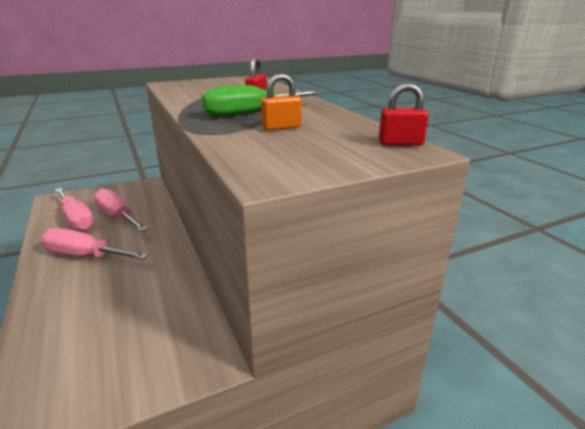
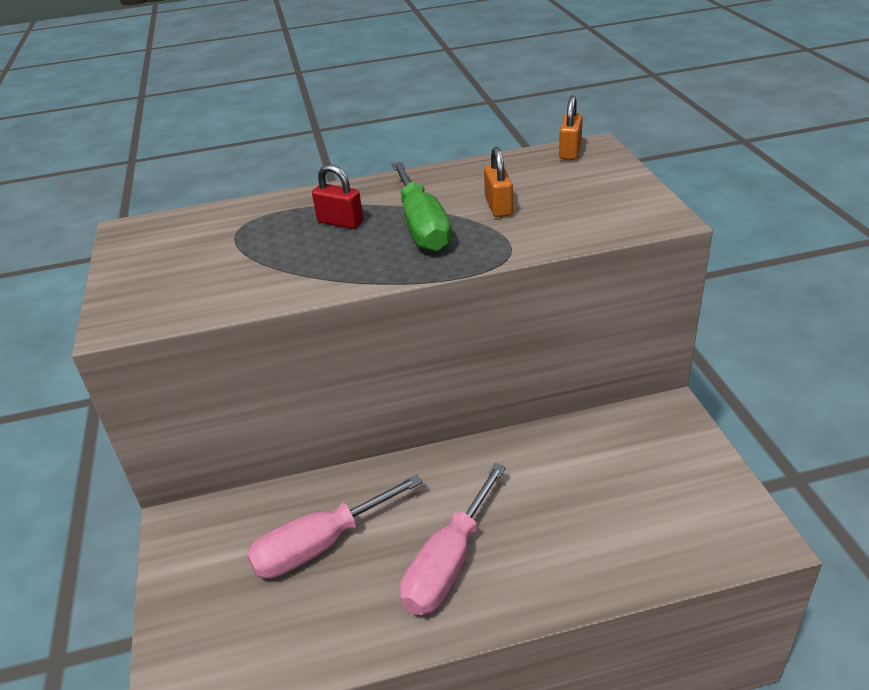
camera: 75 degrees left, 10 degrees up
pink screwdriver [55,188,94,231] -> none
red padlock [379,83,429,145] -> orange padlock [559,96,583,160]

